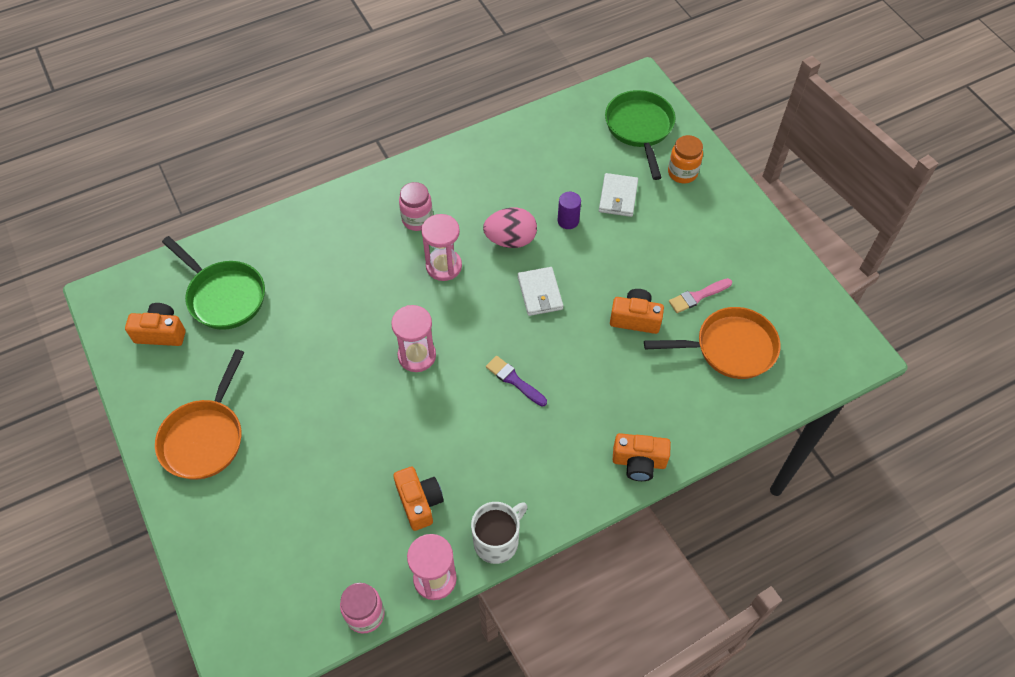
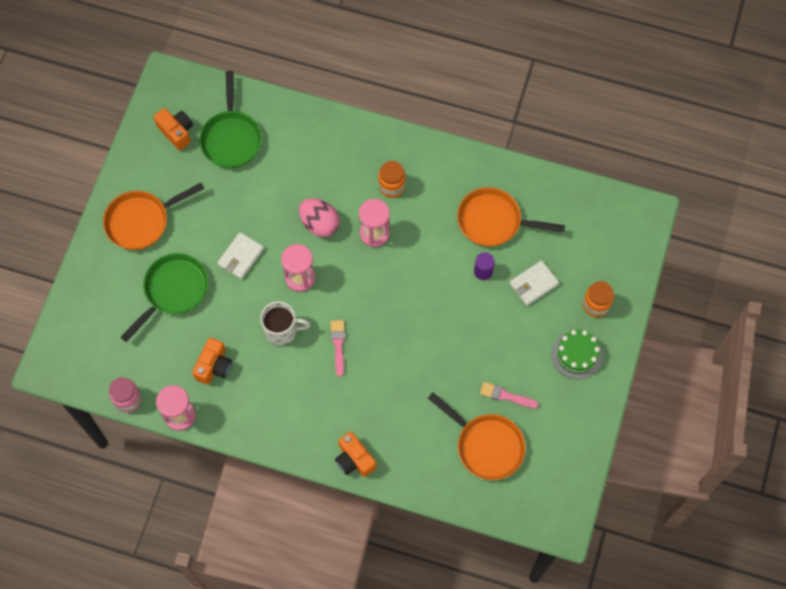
camera: 45 degrees right, 10 degrees up
pink jar [399,182,433,231] -> orange jar [378,161,406,198]
white mug [471,502,528,564] -> white mug moved to [260,301,311,346]
pink egg [483,208,537,248] -> pink egg moved to [299,198,340,237]
purple brush [486,356,547,406] -> pink brush [331,320,345,377]
white wallet [518,267,563,316] -> white wallet moved to [217,232,264,279]
green pan [605,90,675,180] -> green pan moved to [121,253,208,342]
orange camera [610,289,664,334] -> none
none -> orange pan [457,187,565,247]
none -> green cake [552,330,603,379]

